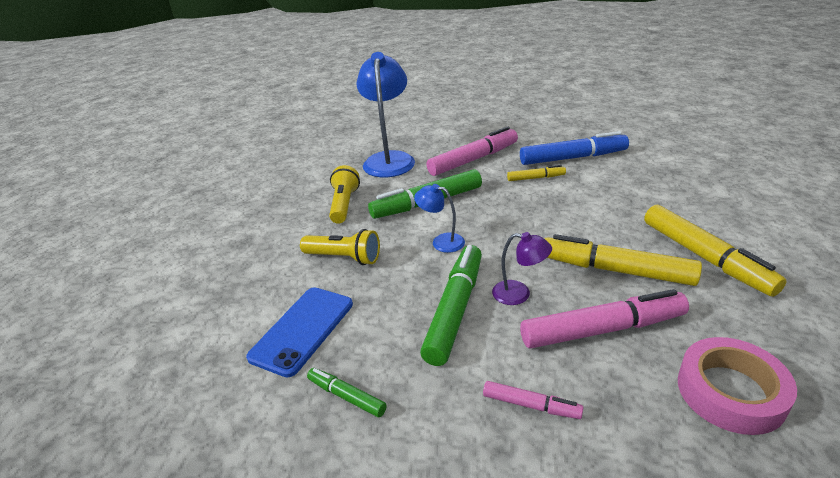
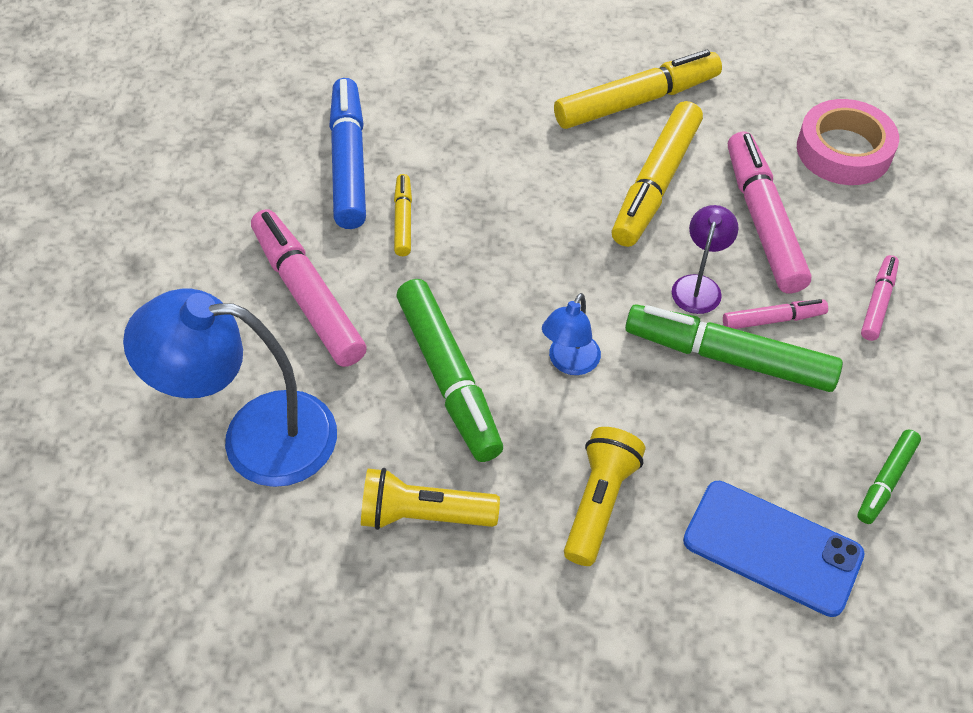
camera: 90 degrees left, 20 degrees up
none -> pink marker [723,299,828,329]

